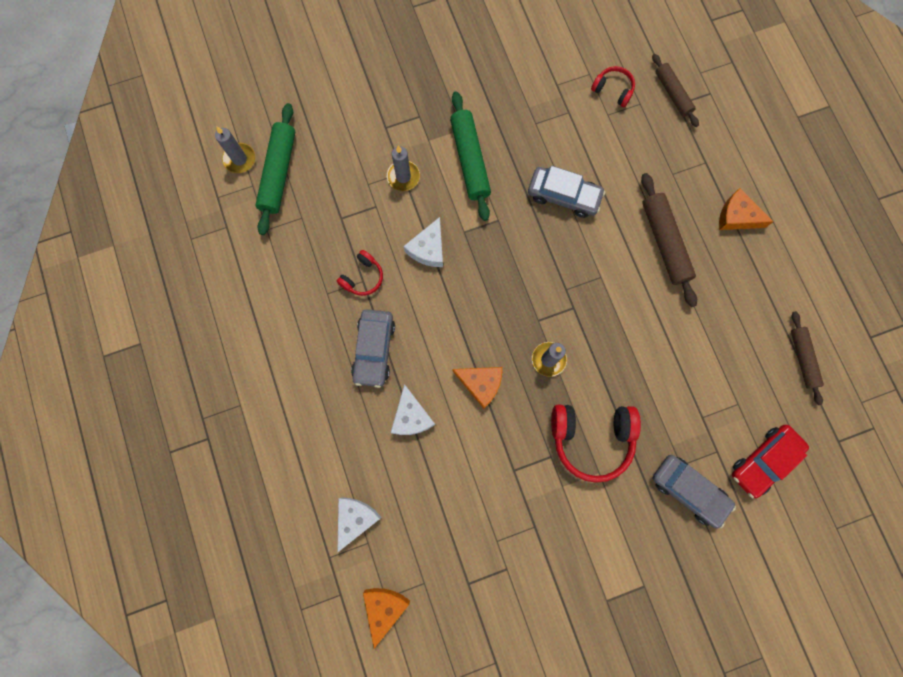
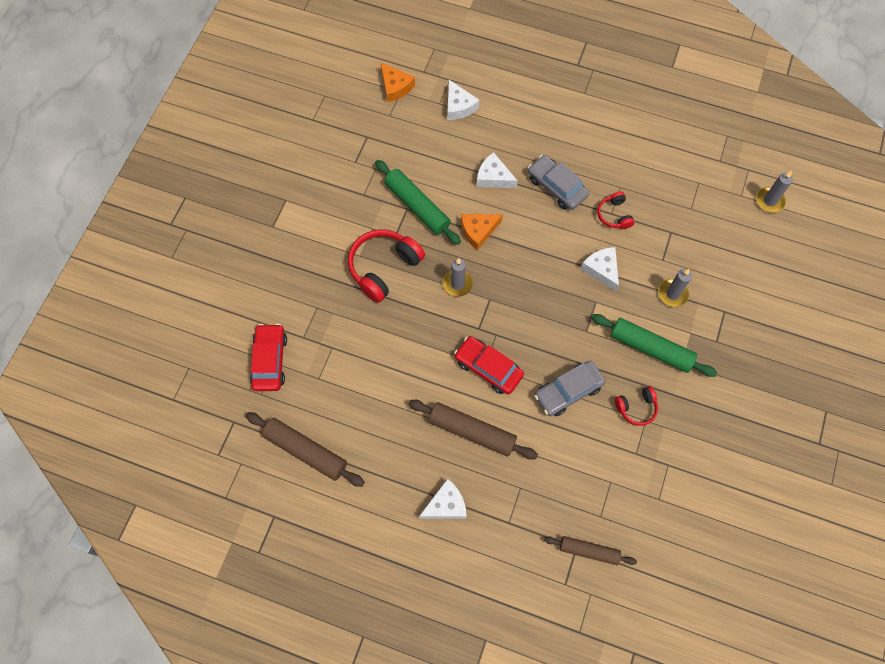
camera: 130 degrees right, 10 degrees down
green rolling pin [255,103,295,235] -> green rolling pin moved to [375,160,461,245]
red headphones [591,66,635,107] -> red headphones moved to [615,386,658,426]
grey car [652,455,736,528] -> none
orange cheese [719,188,773,230] -> white cheese [419,479,467,519]
brown rolling pin [791,311,824,405] -> brown rolling pin [246,412,365,487], size x1.56
none -> red car [454,336,524,395]

